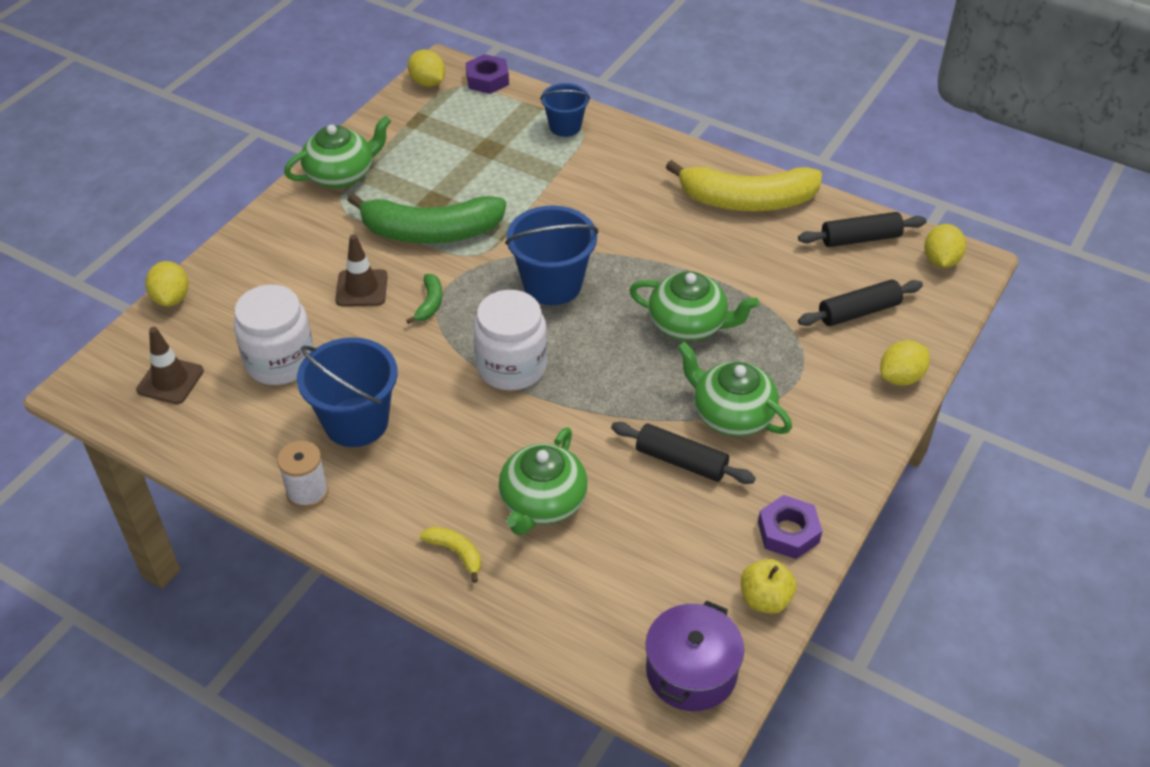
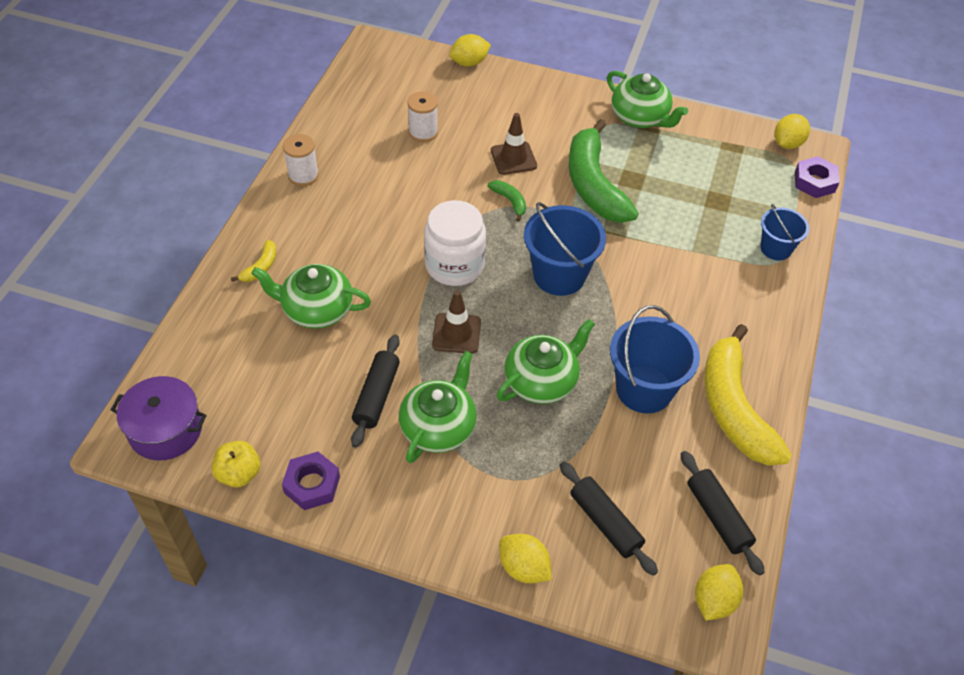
camera: 75 degrees right, 5 degrees up
brown traffic cone [136,327,204,404] -> brown traffic cone moved to [432,290,481,354]
white jar [234,285,314,385] -> white spool [407,91,438,142]
blue bucket [297,337,398,447] -> blue bucket moved to [610,305,700,413]
green banana [406,274,442,324] -> green banana turned 120 degrees counterclockwise [488,180,526,221]
green teapot [629,271,759,341] -> green teapot turned 135 degrees counterclockwise [497,319,595,404]
yellow lemon [924,224,966,268] -> yellow lemon turned 60 degrees counterclockwise [695,564,743,620]

